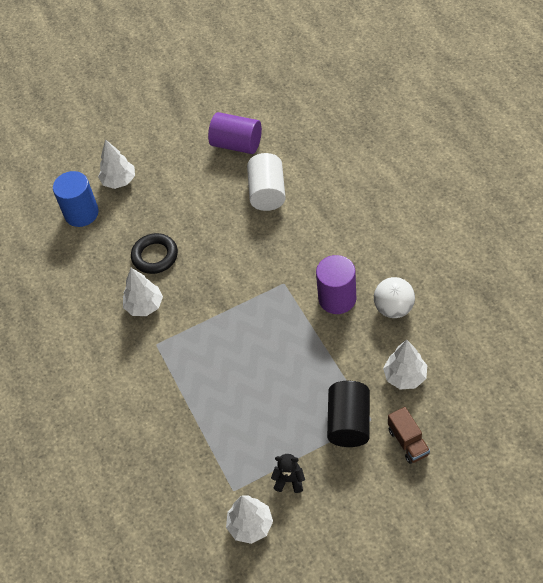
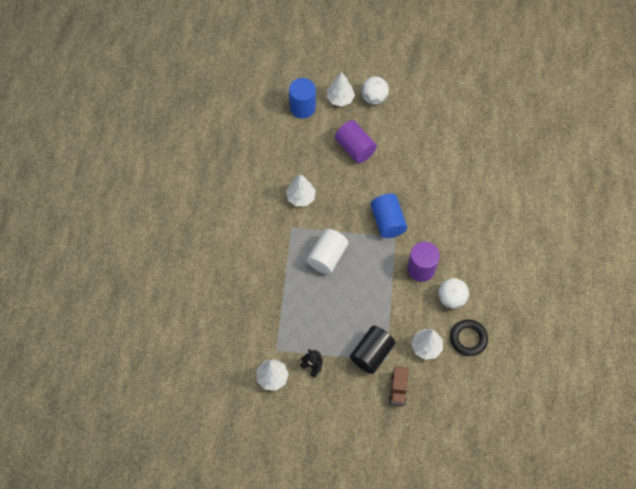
camera: 25 degrees right, 10 degrees up
black ring [131,233,178,274] -> black ring moved to [450,320,488,356]
purple cylinder [208,112,262,154] -> purple cylinder moved to [335,120,377,163]
white cylinder [247,153,286,211] -> white cylinder moved to [307,229,348,274]
none -> white ball [361,76,389,104]
none -> blue cylinder [371,194,407,238]

